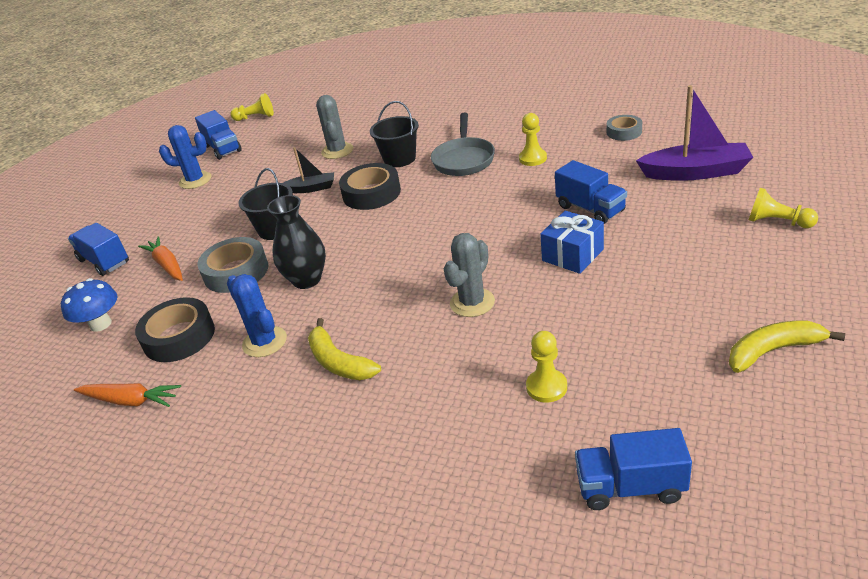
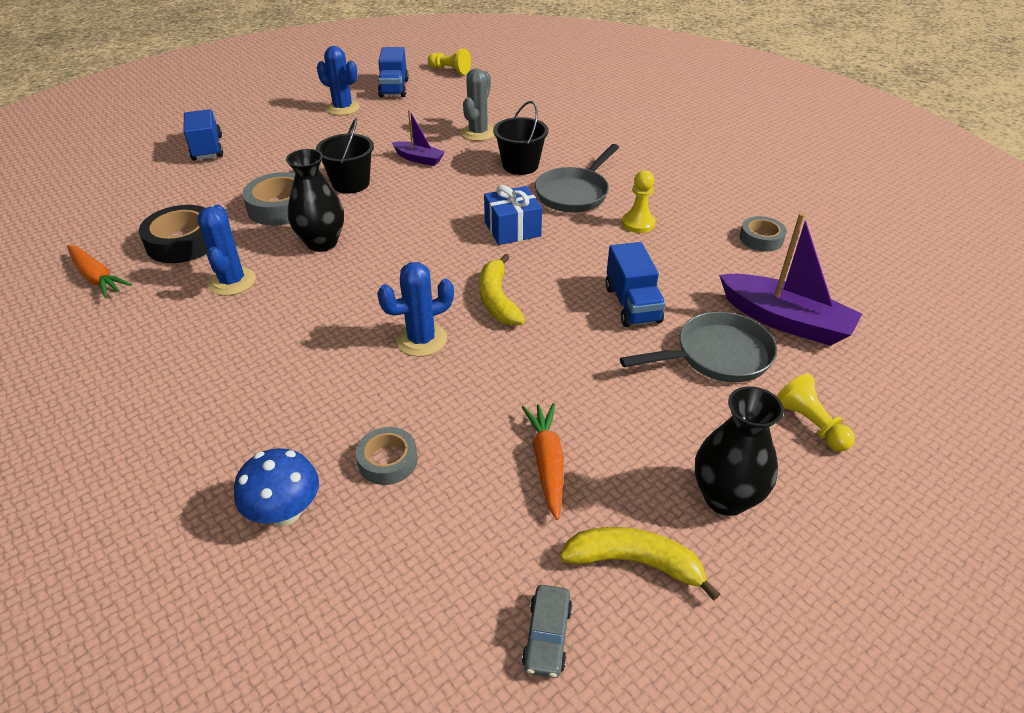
camera: 25 degrees right, 5 degrees up
blue mushroom [61,278,117,332] -> blue mushroom moved to [234,448,319,526]
orange carrot [138,236,183,281] -> orange carrot moved to [522,403,564,520]
black boat [283,147,334,193] -> purple boat [391,110,445,166]
yellow banana [308,318,381,380] -> yellow banana moved to [479,254,525,326]
black tape [339,163,401,210] -> none
grey cactus [444,233,495,317] -> blue cactus [377,262,454,357]
yellow pawn [526,331,567,402] -> grey tape [356,427,418,485]
blue gift [540,211,604,274] -> blue gift moved to [484,185,542,245]
blue truck [575,428,692,510] -> none
none -> grey car [522,585,572,678]
none -> grey pan [620,312,777,382]
none -> black vase [695,386,784,516]

